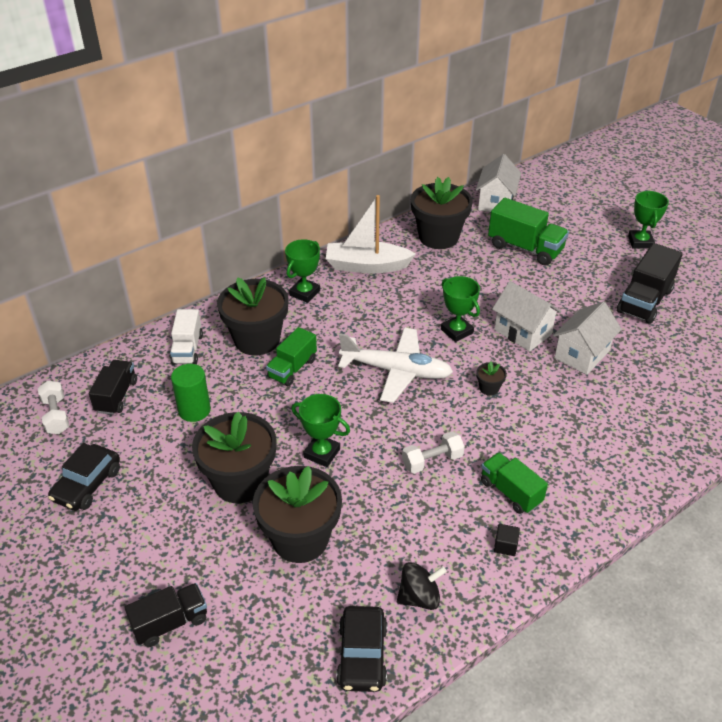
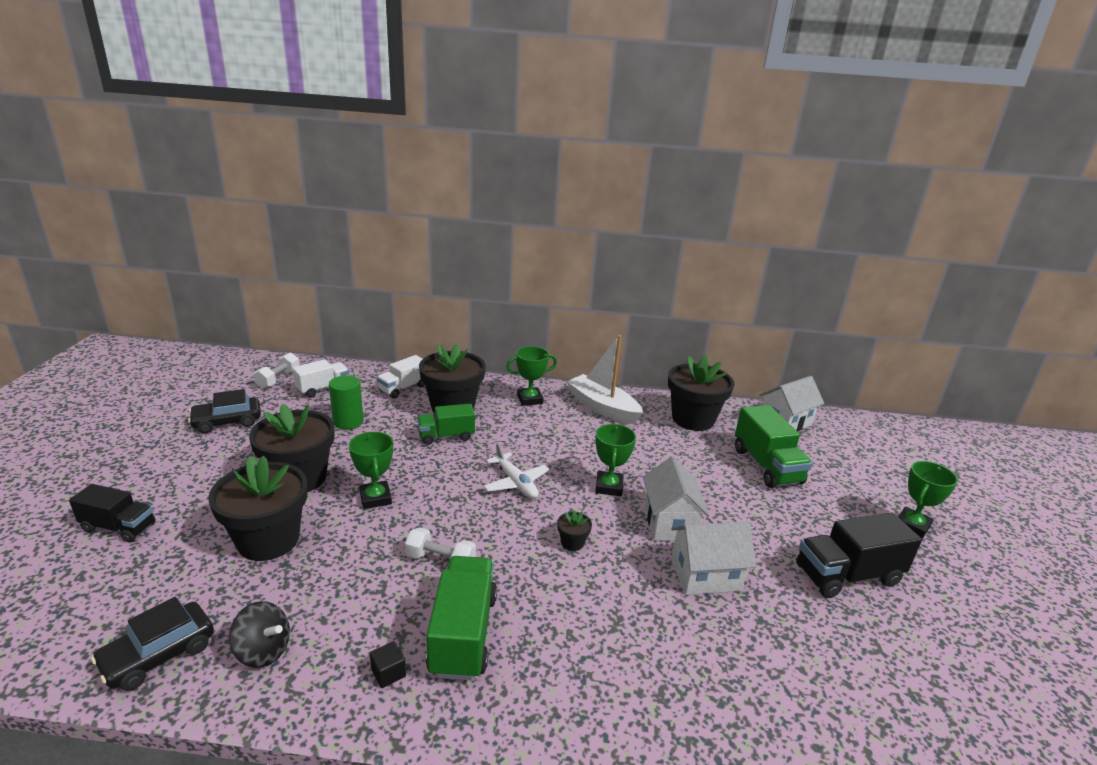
camera: 40 degrees right, 15 degrees down
black truck [89,360,137,415] -> white truck [292,359,349,398]
white plane [338,328,453,403] -> white plane [483,443,549,499], size x0.63
green truck [481,452,548,514] -> green truck [426,556,497,680], size x1.52

